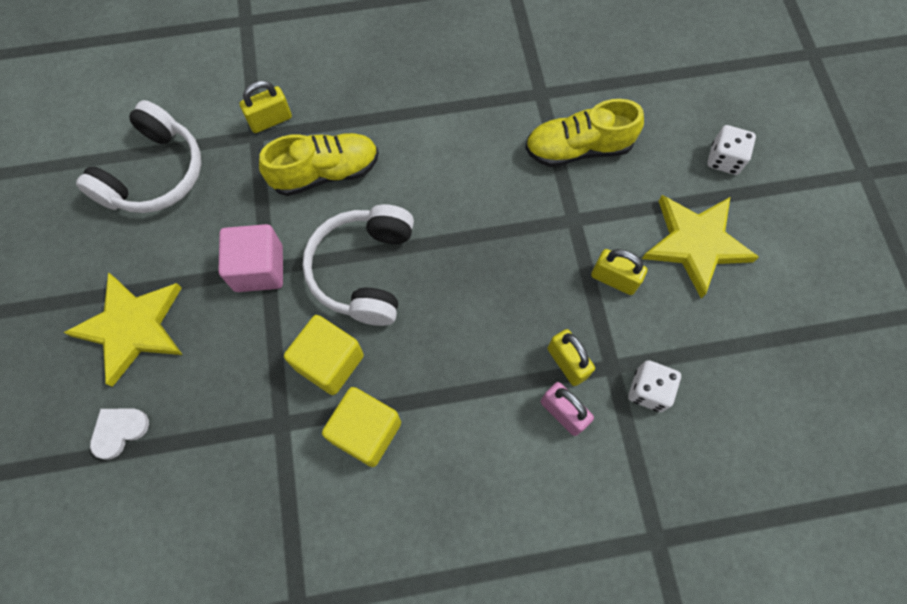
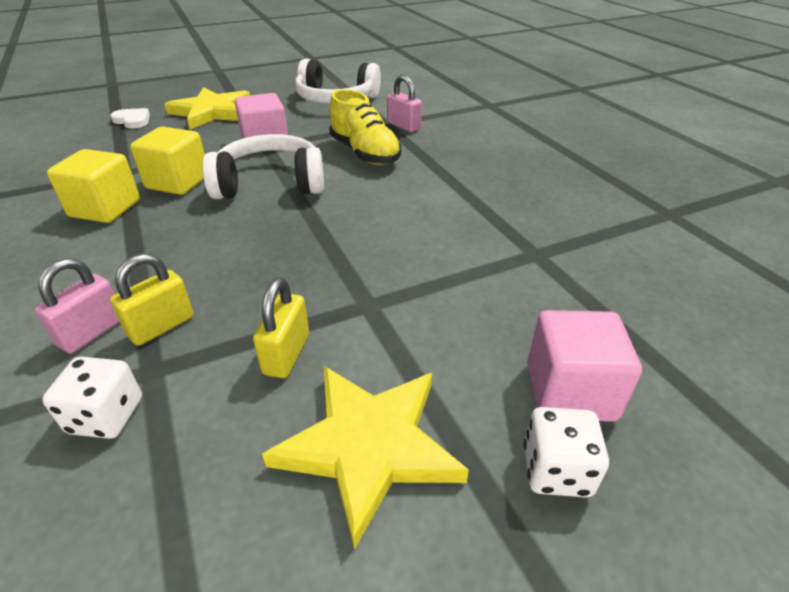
camera: 75 degrees right, 30 degrees down
yellow padlock [240,81,292,133] -> pink padlock [387,75,422,132]
yellow shoe [525,99,644,167] -> none
none -> pink cube [527,310,642,422]

